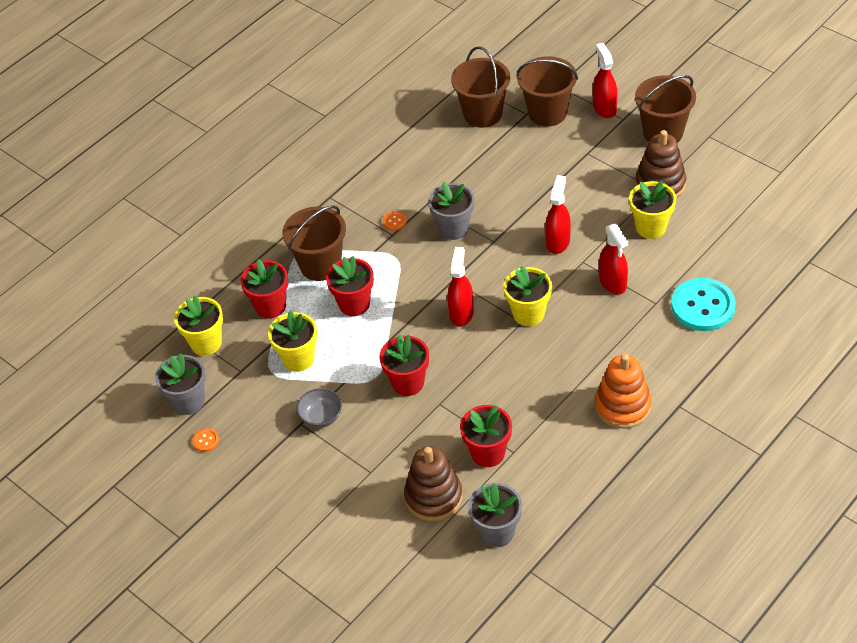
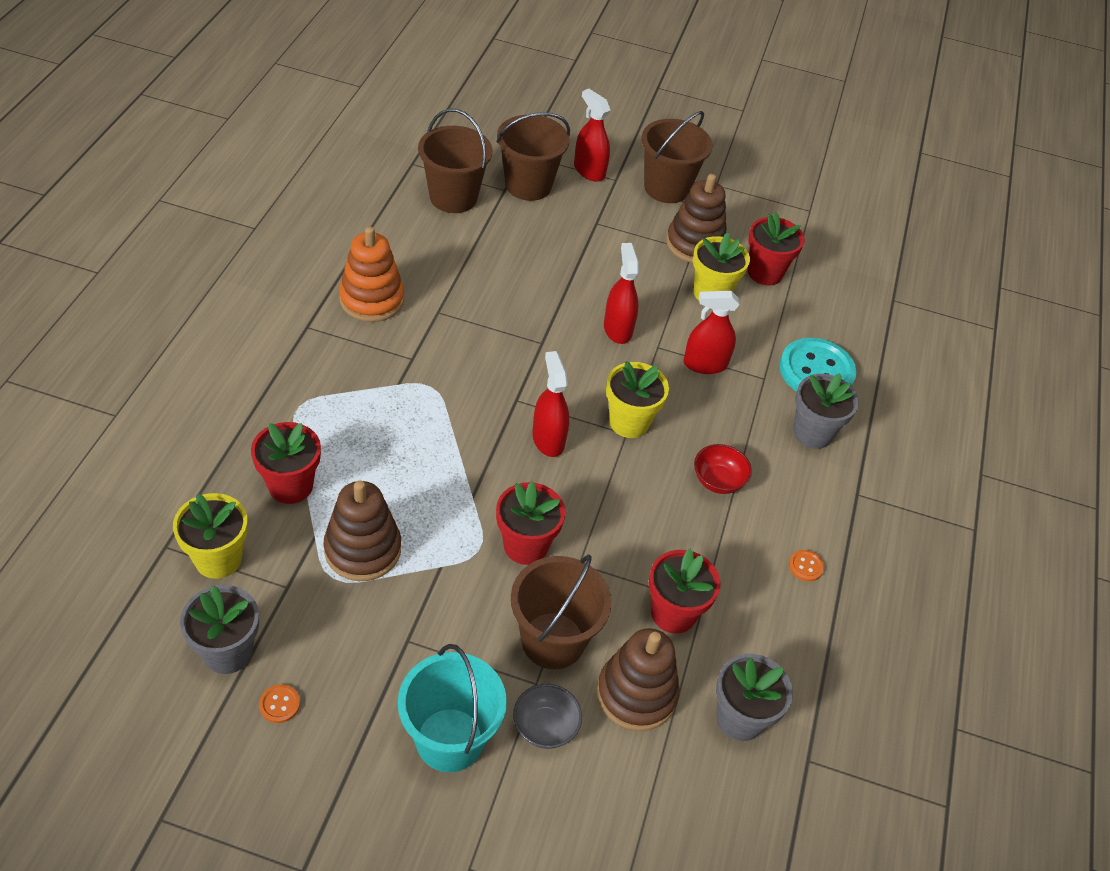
camera: 35 degrees left, 0 degrees up
yellow flower pot [268,310,317,372] -> brown stacking toy [323,480,401,581]
brown bucket [282,205,346,281] -> brown bucket moved to [511,554,612,669]
grey bowl [296,388,342,428] -> grey bowl moved to [513,684,582,749]
red flower pot [326,256,374,316] -> red flower pot moved to [748,212,805,285]
orange button [383,211,407,231] -> orange button moved to [789,550,824,582]
grey flower pot [428,182,474,240] -> grey flower pot moved to [793,373,859,449]
orange stacking toy [595,354,652,429] -> orange stacking toy moved to [339,226,404,322]
red spray bottle [599,224,628,295] -> red spray bottle turned 135 degrees clockwise [683,291,739,374]
none -> turquoise bucket [398,644,507,772]
none -> red bowl [694,444,752,494]

